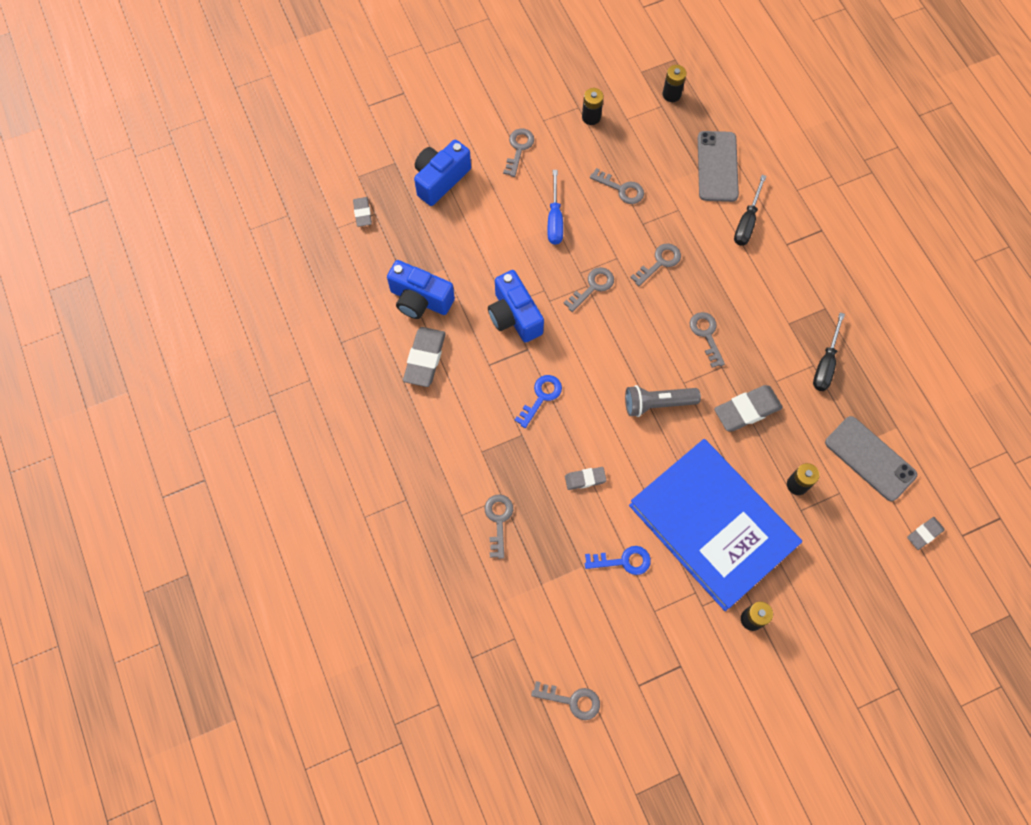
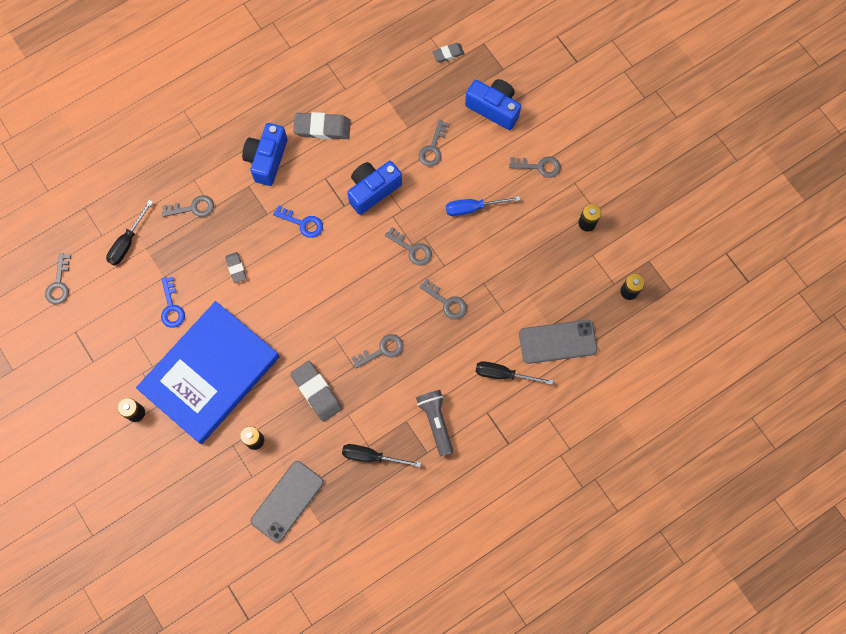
camera: 80 degrees right, 5 degrees up
blue camera [387,260,455,319] -> blue camera moved to [242,123,288,186]
grey key [590,168,644,204] -> grey key moved to [419,120,449,167]
grey flashlight [625,385,701,417] -> grey flashlight moved to [416,390,453,456]
grey eraser [907,517,945,550] -> none
none -> black screwdriver [106,200,153,266]

